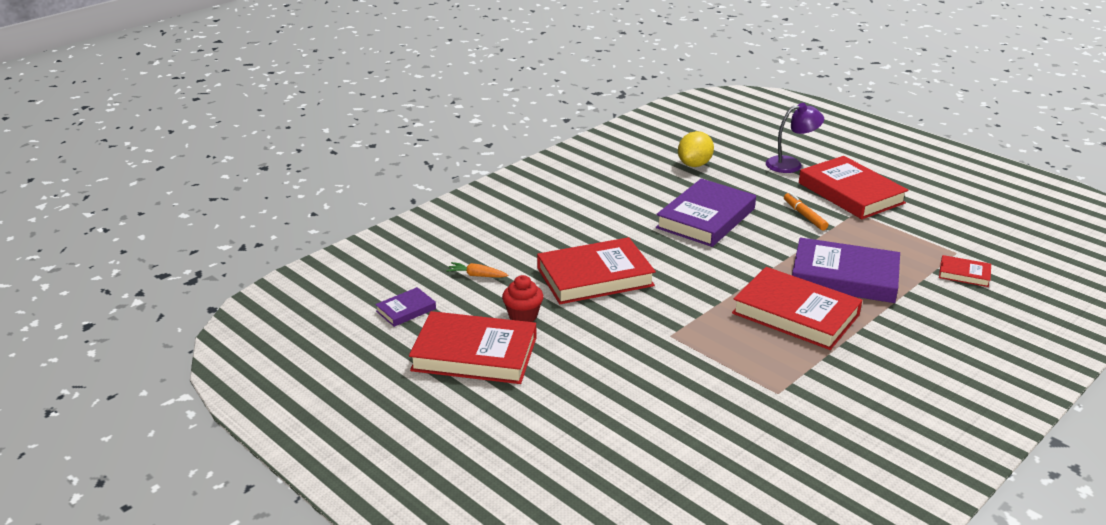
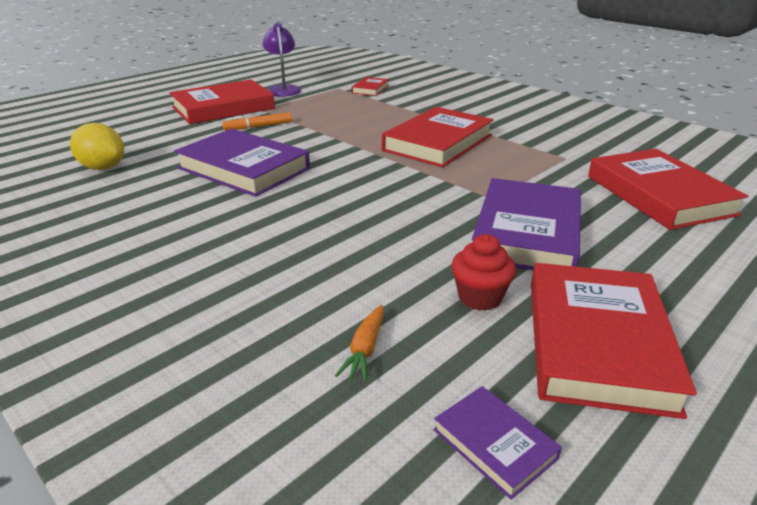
camera: 90 degrees left, 0 degrees up
red book [537,237,656,304] -> red book moved to [588,149,748,230]
purple lamp [766,103,824,173] -> purple lamp moved to [263,23,301,97]
purple book [792,237,900,303] -> purple book moved to [472,178,581,270]

